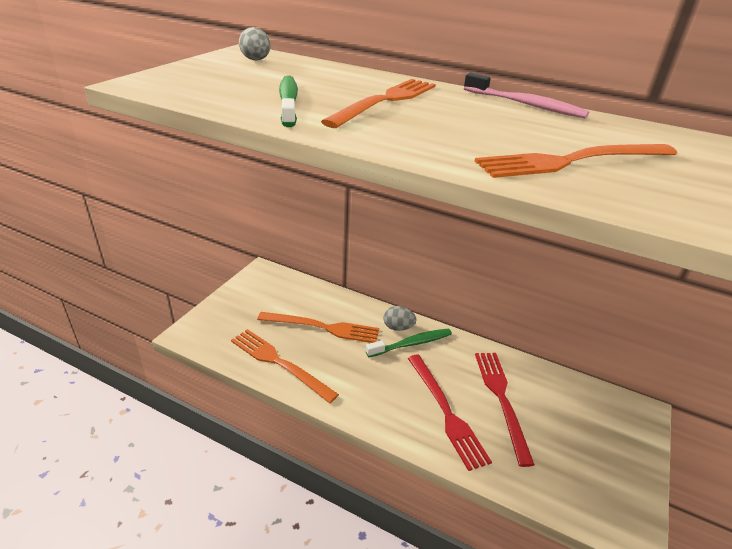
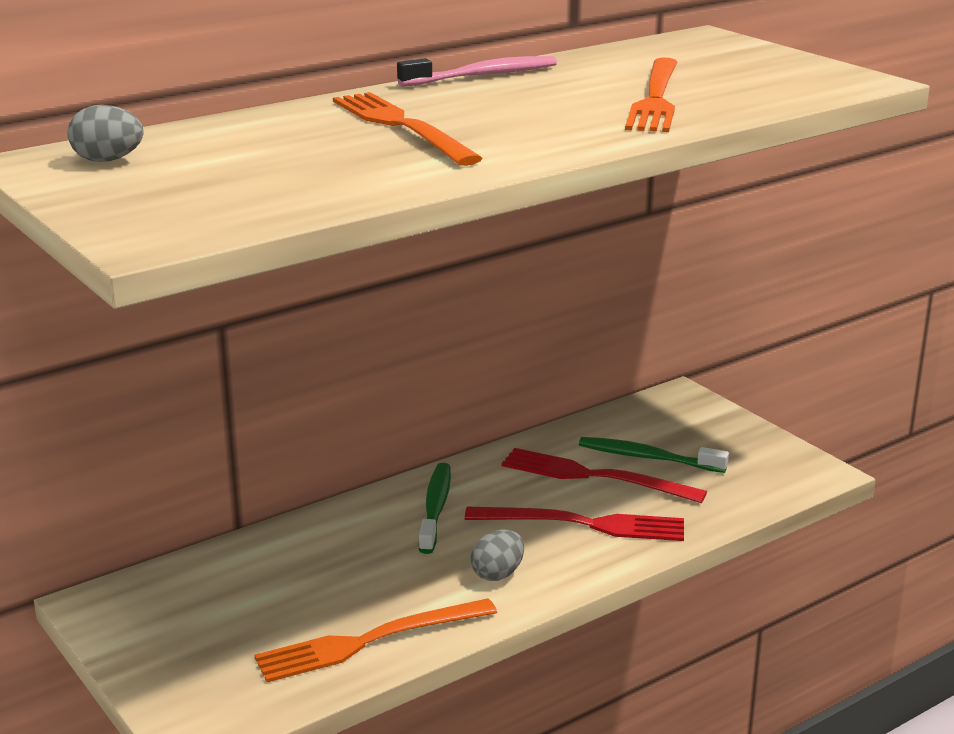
camera: 60 degrees left, 10 degrees down
orange fork [257,312,379,343] -> none
green toothbrush [279,76,298,127] -> green toothbrush moved to [579,437,729,473]
grey egg [384,306,416,331] -> grey egg moved to [471,530,524,581]

